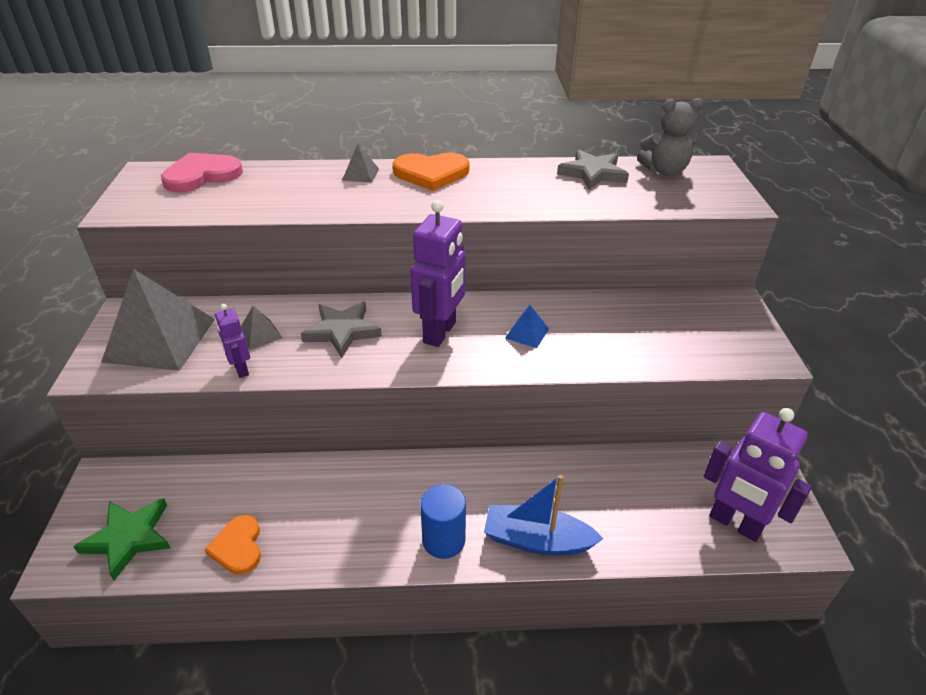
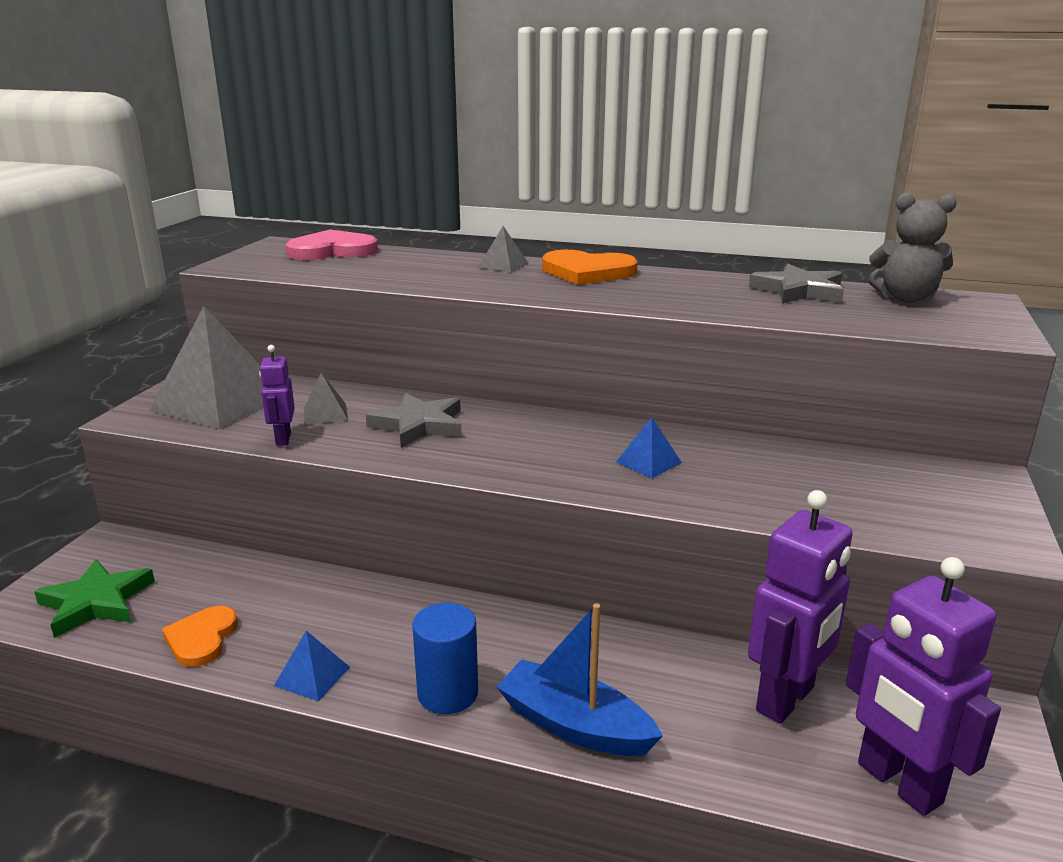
camera: 20 degrees right, 15 degrees down
purple robot [410,200,466,347] -> purple robot moved to [748,490,853,723]
none -> blue pyramid [274,631,350,701]

